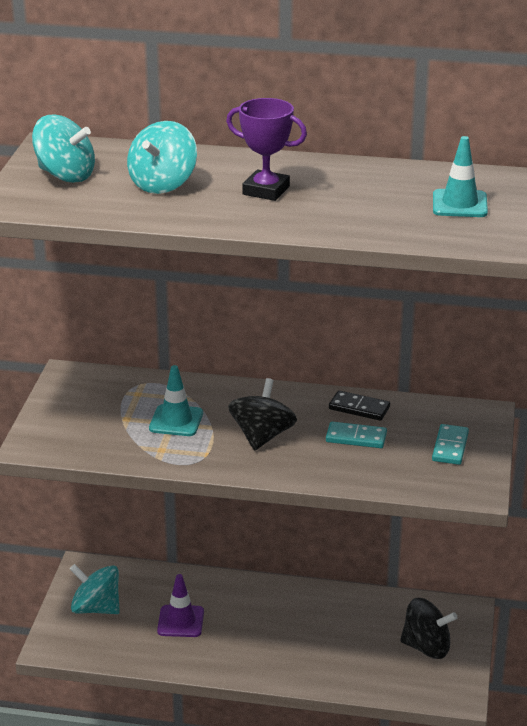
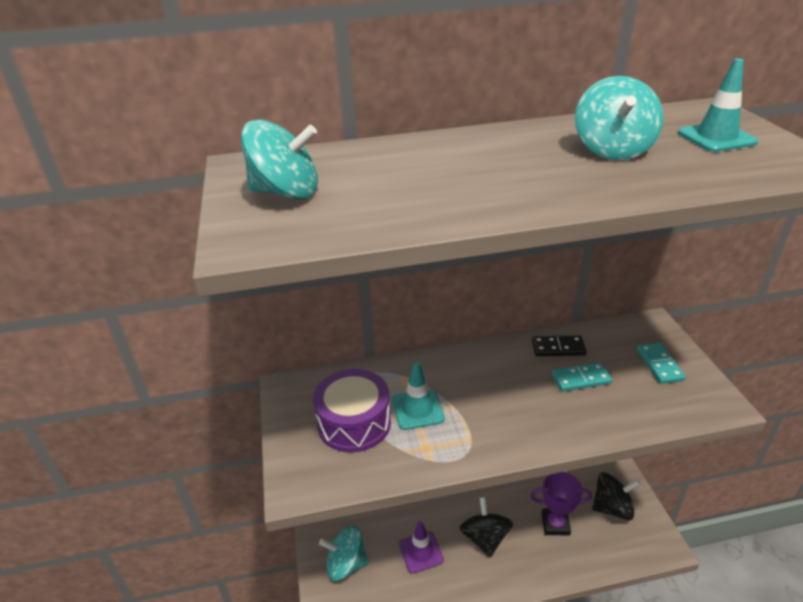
camera: 20 degrees left, 5 degrees up
turquoise spinning top [127,121,197,194] -> turquoise spinning top moved to [575,76,664,160]
purple trophy [226,98,307,201] -> purple trophy moved to [530,472,592,535]
black spinning top [228,378,297,450] -> black spinning top moved to [460,497,513,557]
none -> purple drum [313,369,391,453]

